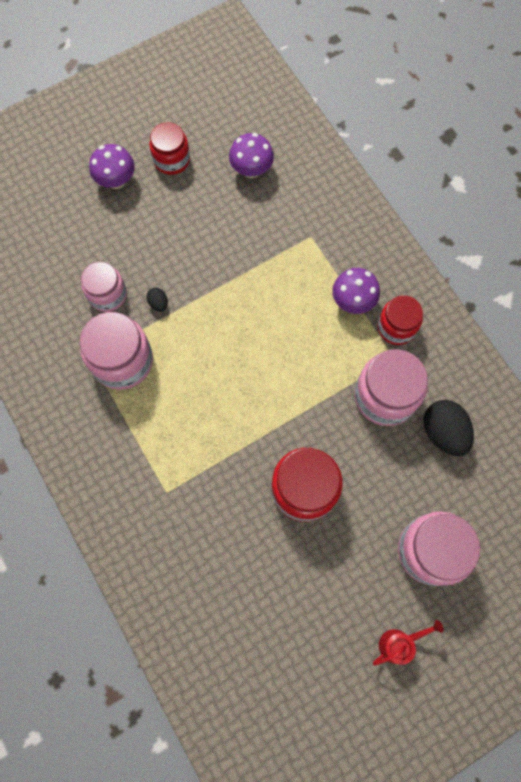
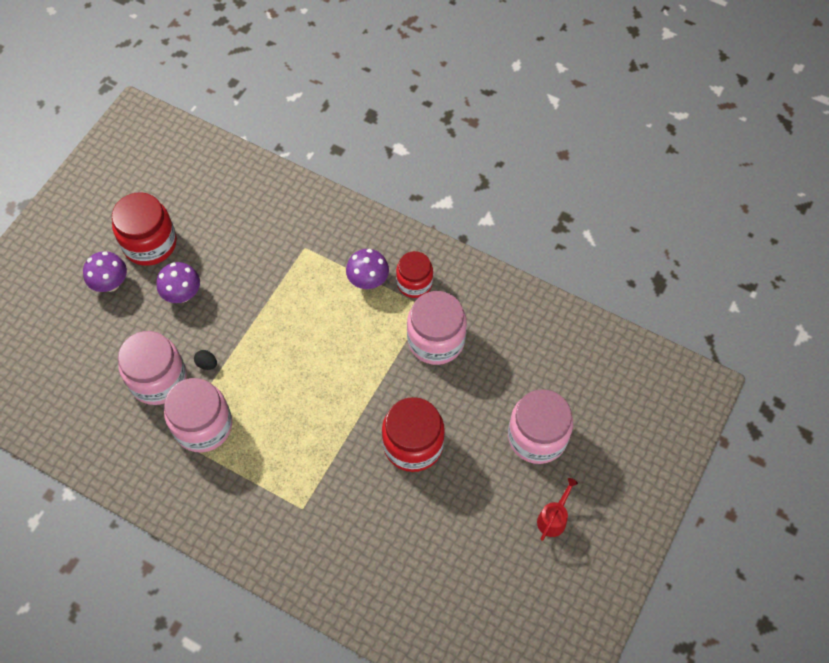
camera: 30 degrees left, 10 degrees down
pink jar [81,262,127,312] -> pink jar [118,331,187,405], size x1.55
red jar [149,122,190,175] -> red jar [112,192,177,266], size x1.55
purple mushroom [229,133,274,179] -> purple mushroom moved to [157,262,200,303]
black egg [424,400,474,456] -> none

